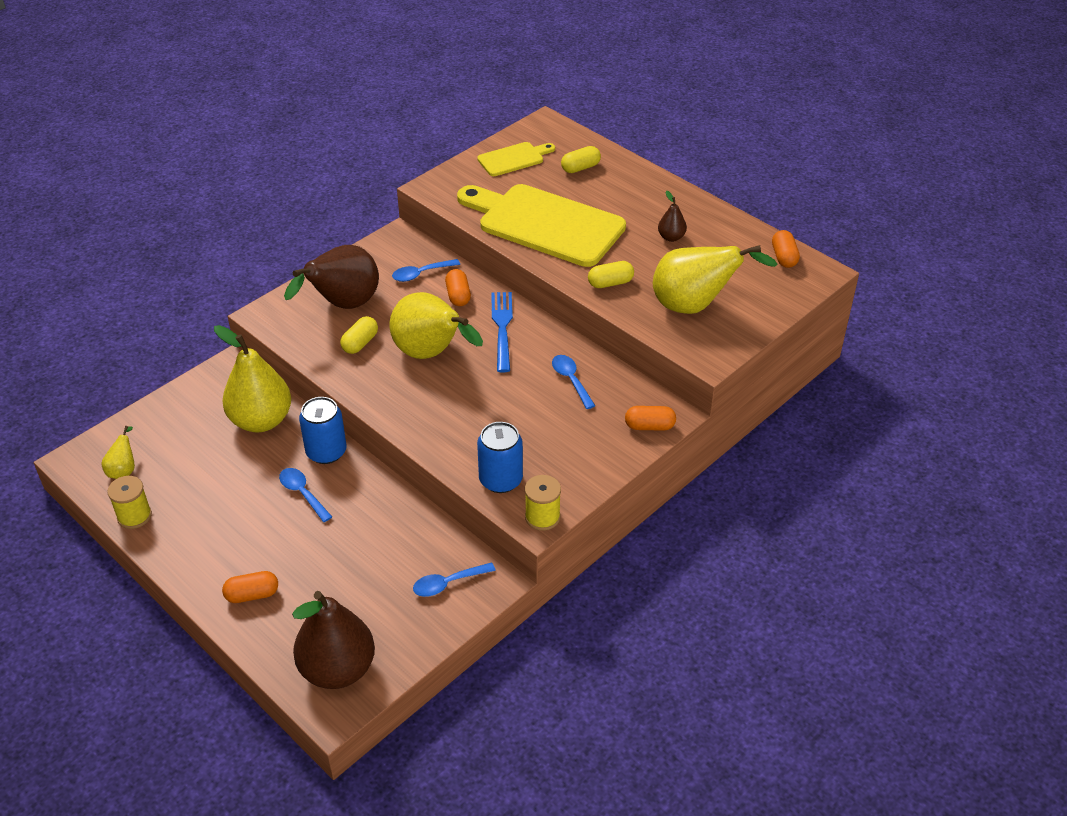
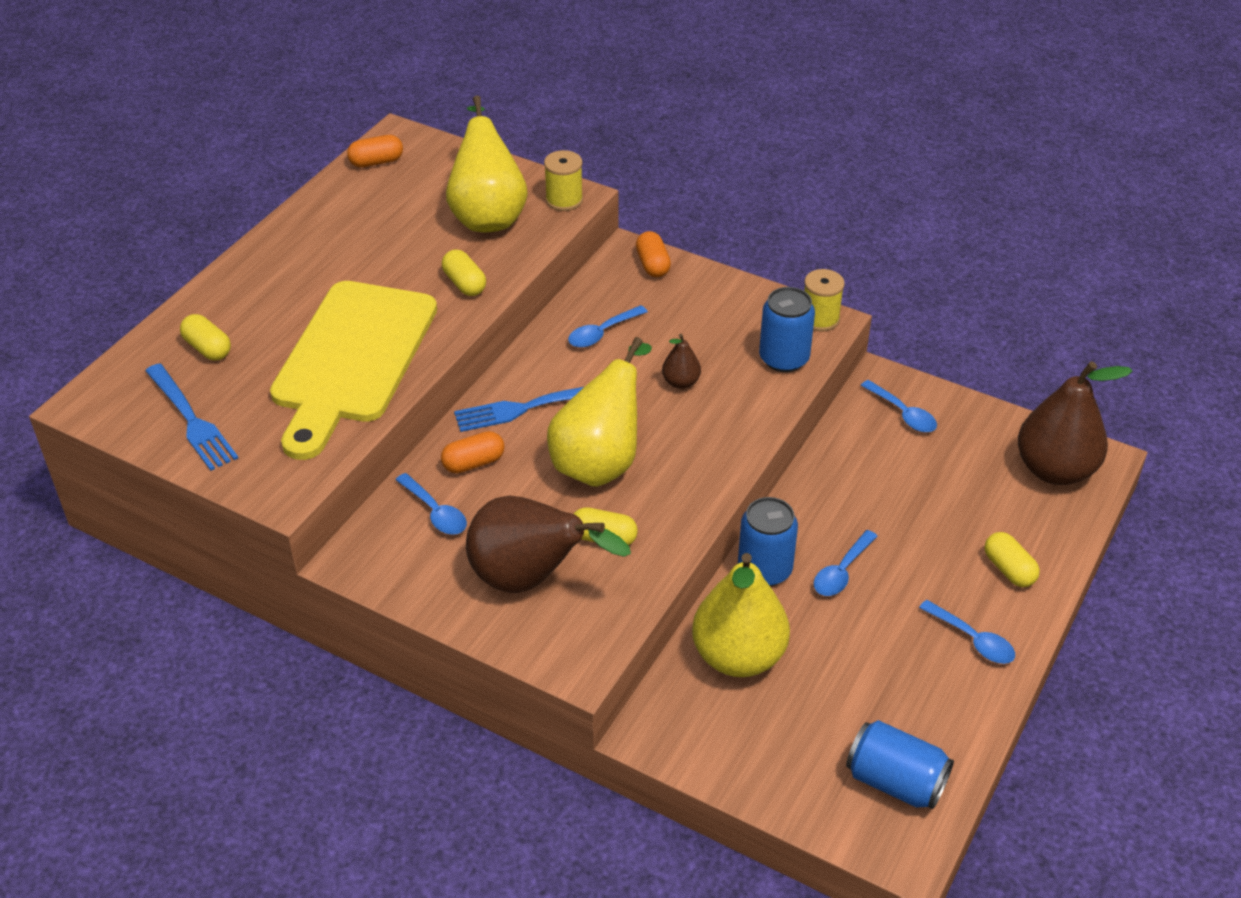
camera: 105 degrees left, 0 degrees up
yellow pear [101,426,135,479] -> blue can [846,720,954,809]
yellow spool [107,476,152,529] -> yellow spool moved to [544,150,583,211]
orange capsule [222,571,278,603] -> yellow capsule [984,532,1040,587]
yellow cutting board [477,142,555,176] -> blue fork [145,363,238,471]
brown pear [658,191,687,242] -> brown pear moved to [662,334,701,389]
none -> blue spoon [919,600,1015,664]

